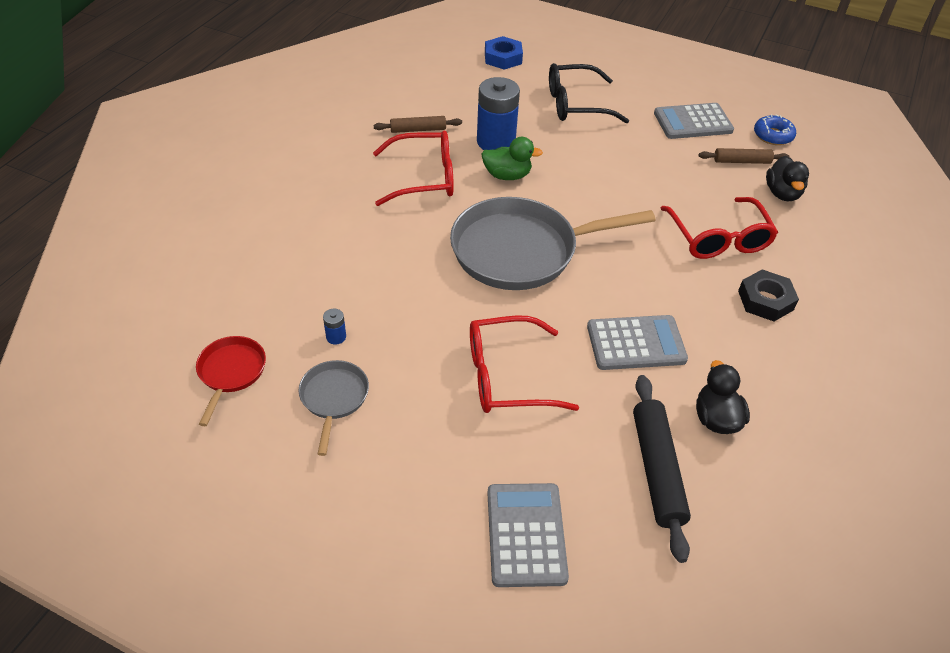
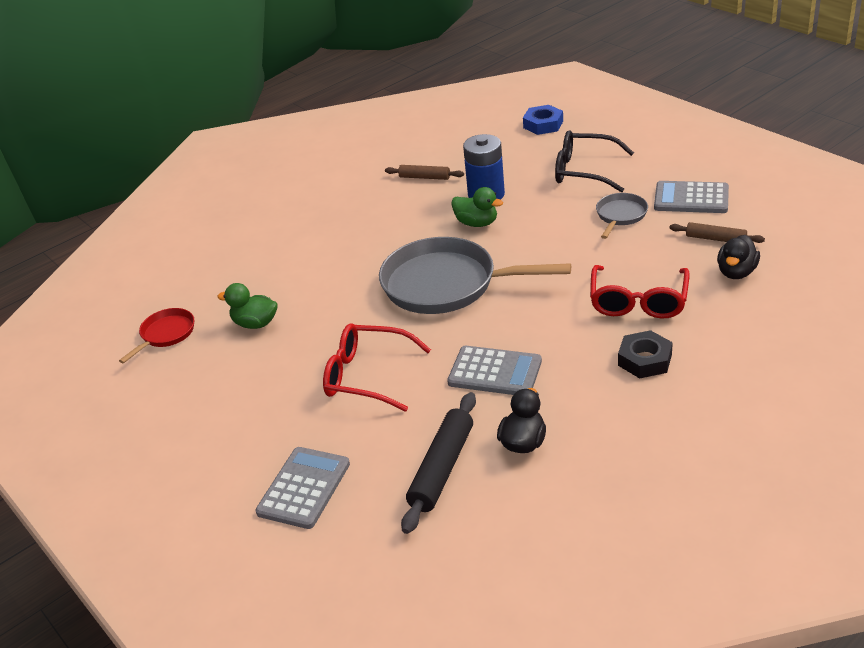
camera: 30 degrees right, 10 degrees down
grey pan [299,360,369,456] -> grey pan moved to [596,193,648,239]
blue battery [323,309,346,345] -> green duck [217,283,278,329]
red glasses [373,130,454,206] -> none
blue donut [754,114,796,145] -> none

